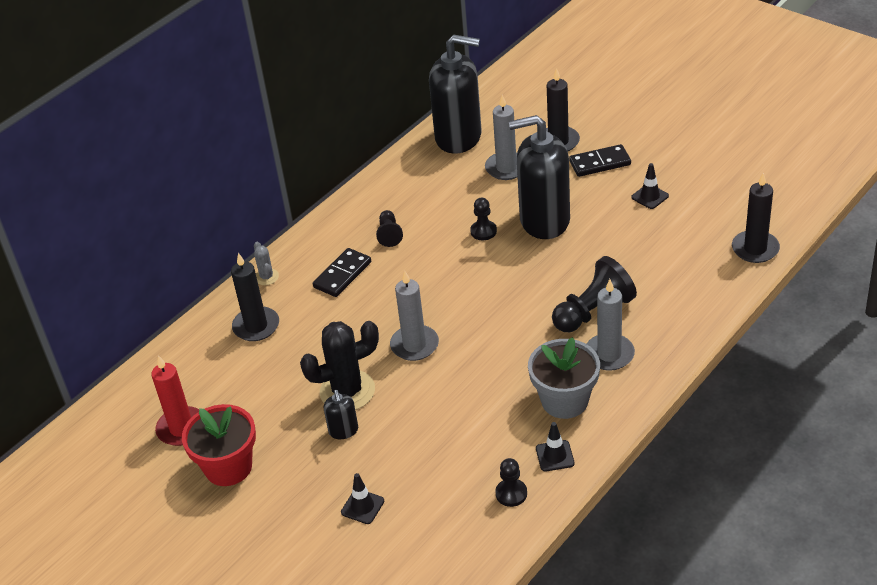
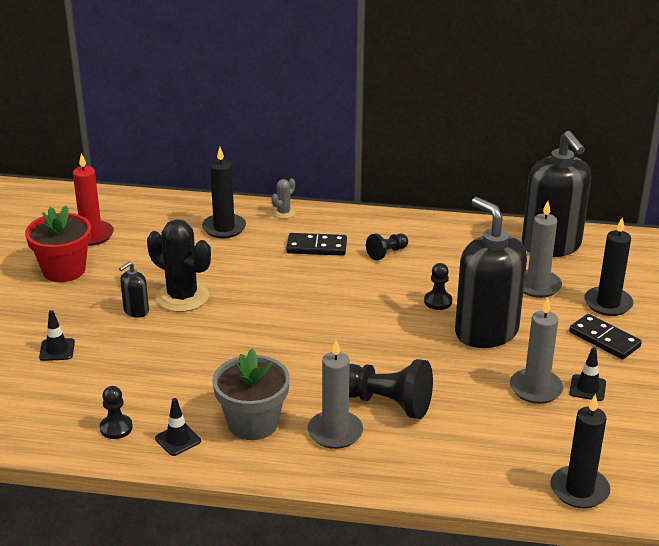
camera: 55 degrees right, 10 degrees down
grey candle [390,271,439,361] -> grey candle moved to [510,298,564,404]

